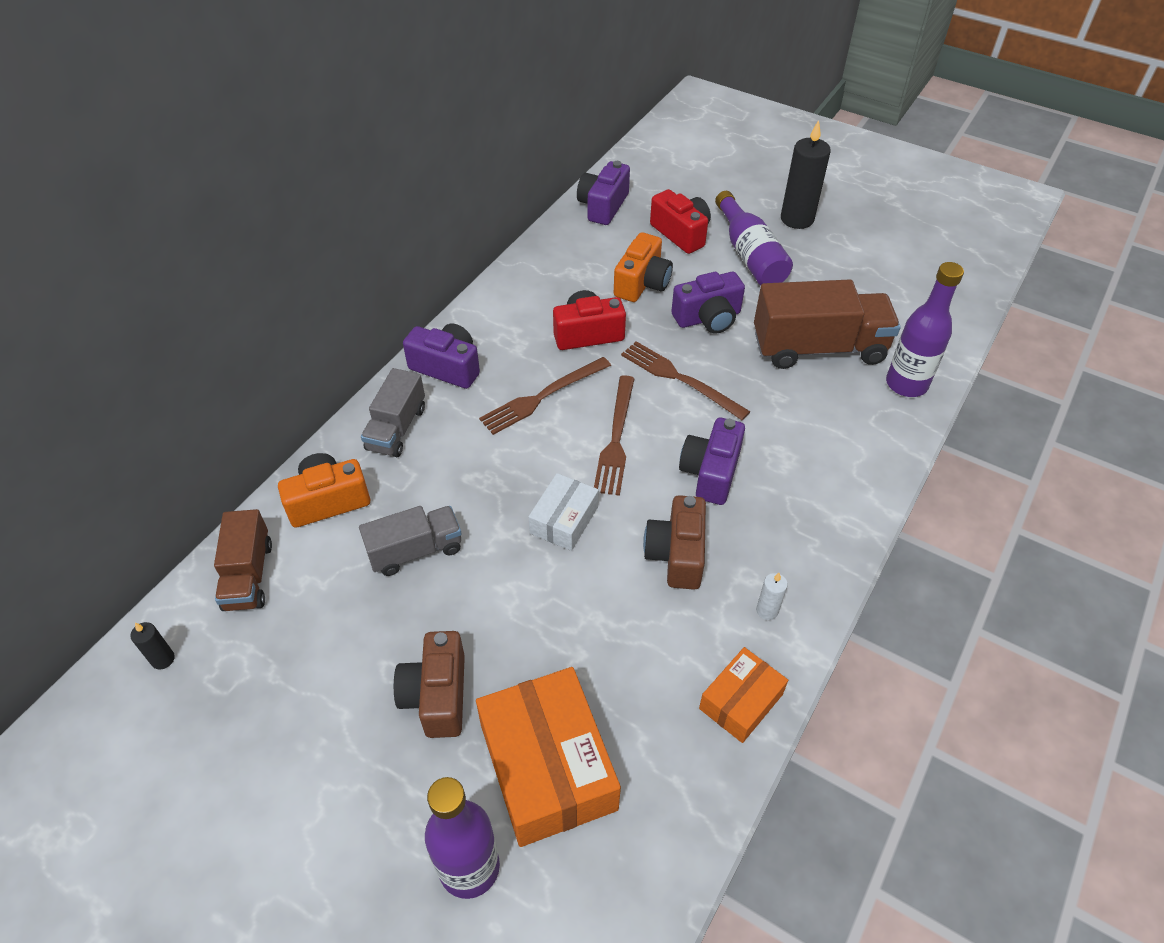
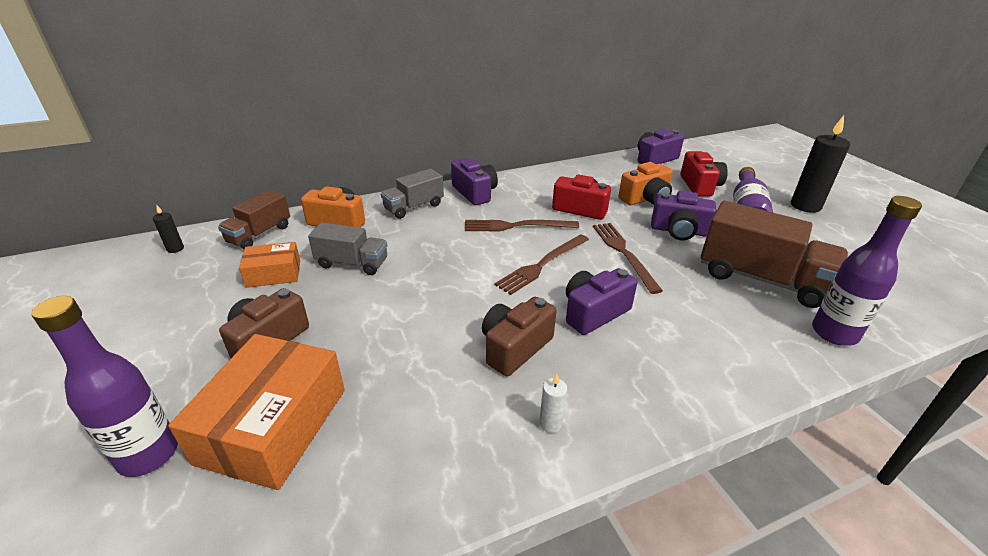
camera: 35 degrees right, 15 degrees down
white box [529,473,599,551] -> none
orange box [699,647,788,743] -> orange box moved to [239,242,300,288]

